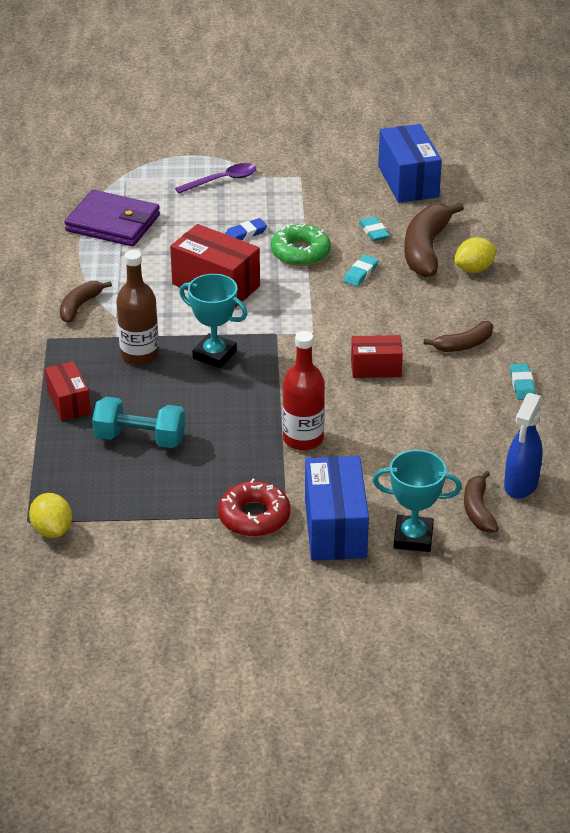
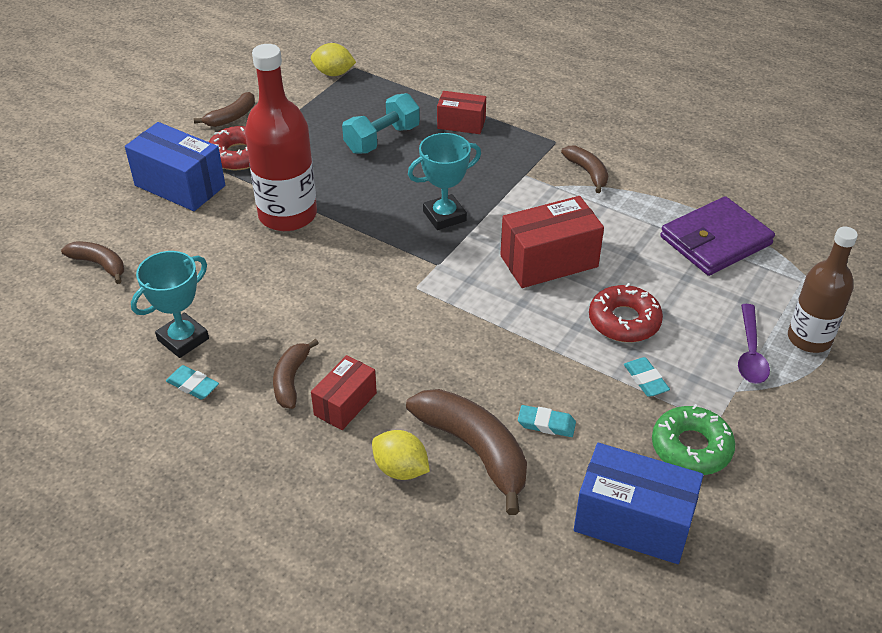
camera: 125 degrees right, 5 degrees up
brown bottle [116,250,159,365] -> brown bottle moved to [788,227,858,353]
blue eraser [225,218,267,240] -> red donut [589,283,663,342]
green donut [271,224,331,266] -> green donut moved to [652,404,735,475]
red bottle [283,331,325,451] -> red bottle [245,44,317,231], size x1.51
turquoise eraser [343,255,379,286] -> turquoise eraser moved to [624,357,670,397]
red box [351,335,403,378] -> red box moved to [311,355,377,430]
turquoise trophy [373,450,462,552] -> turquoise trophy moved to [131,251,209,358]
yellow lemon [454,237,497,273] -> yellow lemon turned 60 degrees counterclockwise [372,430,430,480]
blue spray bottle [504,393,543,499] -> none
none -> brown banana [194,92,255,127]

